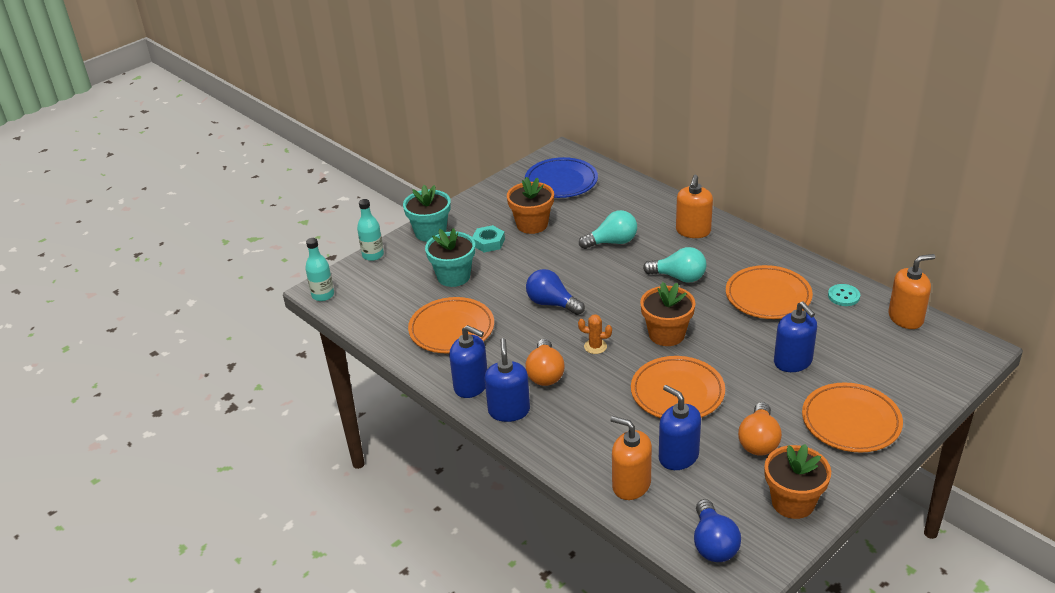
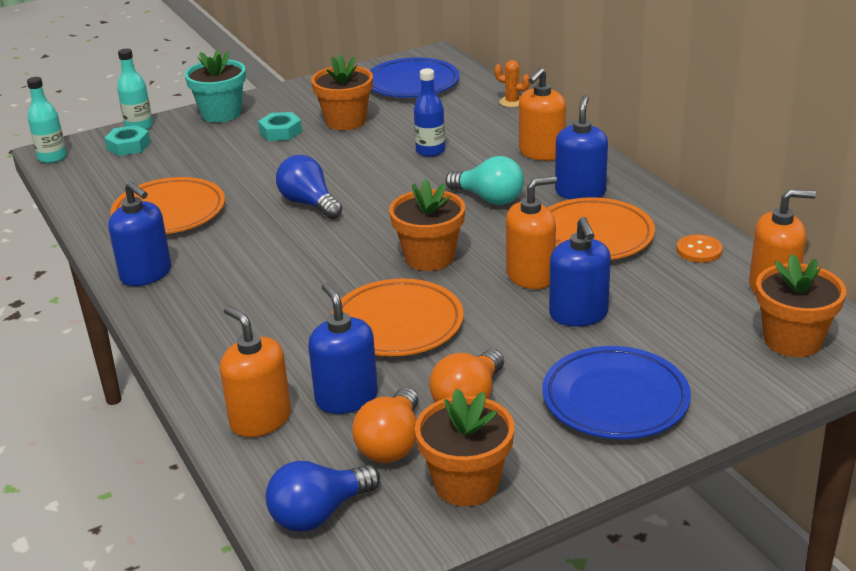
camera: 15 degrees right, 5 degrees down
turquoise flower pot [425,228,475,287] -> none
blue soap dispenser [485,338,530,422] -> blue soap dispenser moved to [555,95,608,199]
orange light bulb [525,339,565,386] -> orange light bulb moved to [352,387,419,463]
orange cactus [578,314,612,354] -> orange cactus moved to [494,60,530,107]
turquoise light bulb [579,210,637,249] -> blue bottle [414,68,445,157]
blue light bulb [694,499,741,562] -> blue light bulb turned 45 degrees clockwise [265,461,380,532]
orange plate [802,383,903,453] -> blue plate [542,346,691,439]
turquoise button [828,284,860,306] -> orange button [677,234,723,263]
none -> turquoise nut [104,125,151,156]
none -> orange soap dispenser [506,176,557,289]
none -> orange flower pot [756,254,846,357]

